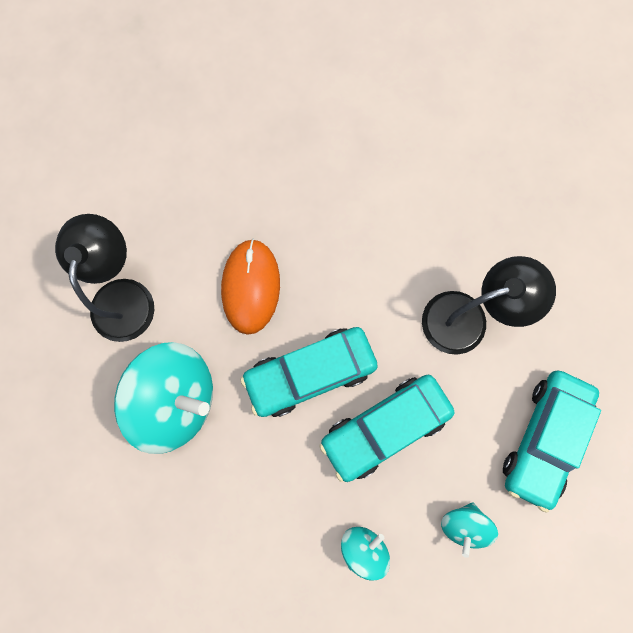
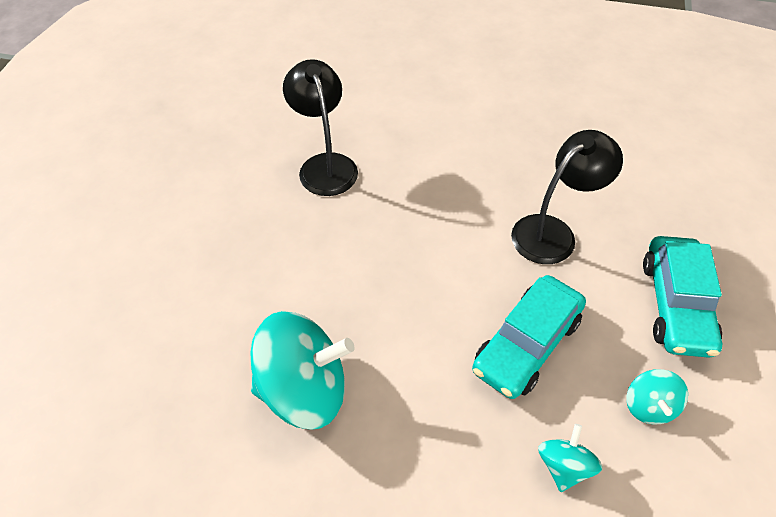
camera: 20 degrees left, 25 degrees down
black lamp [55,214,154,342] -> black lamp moved to [283,59,358,196]
orange mouse [221,239,280,335] -> none
turquoise car [240,327,378,417] -> none

